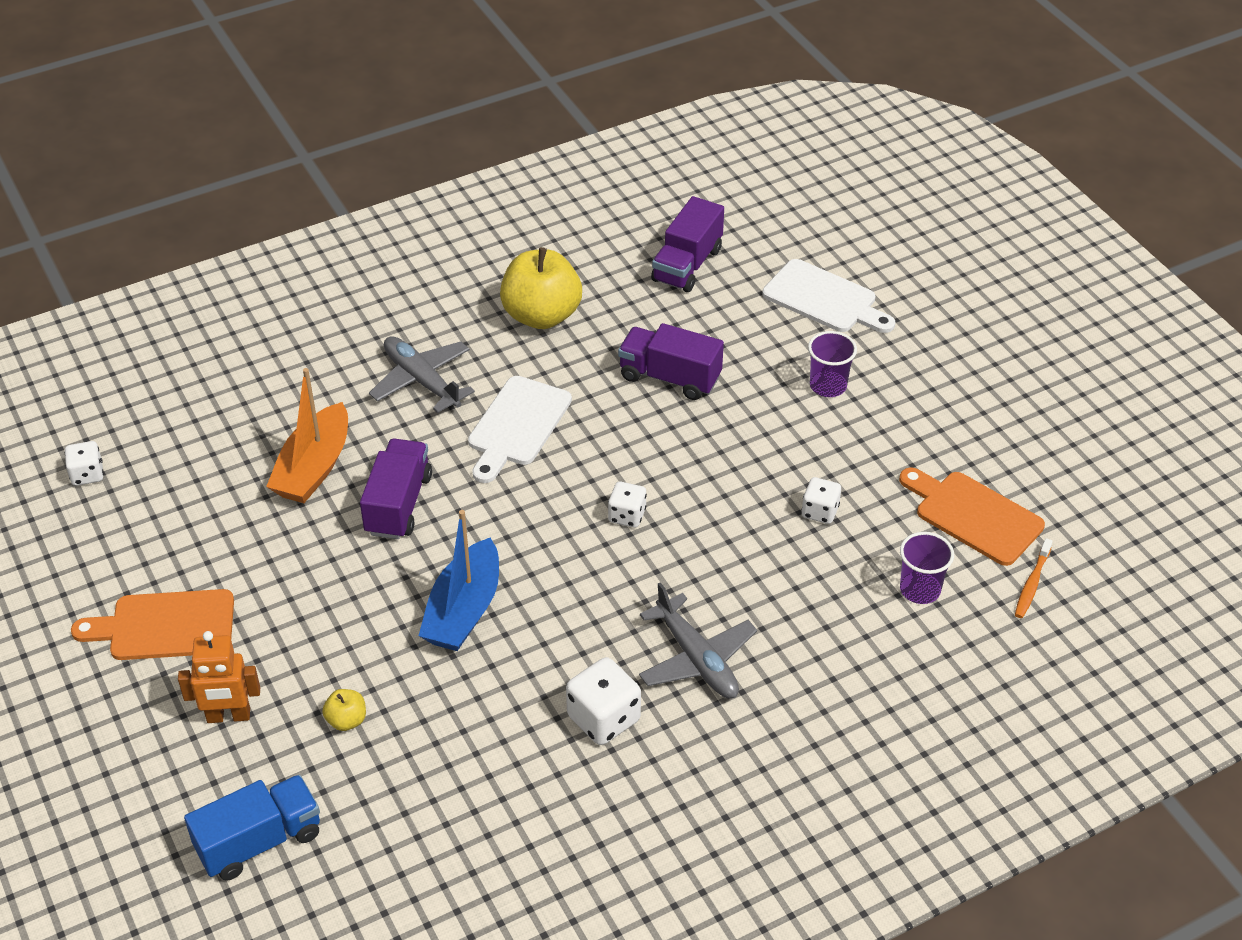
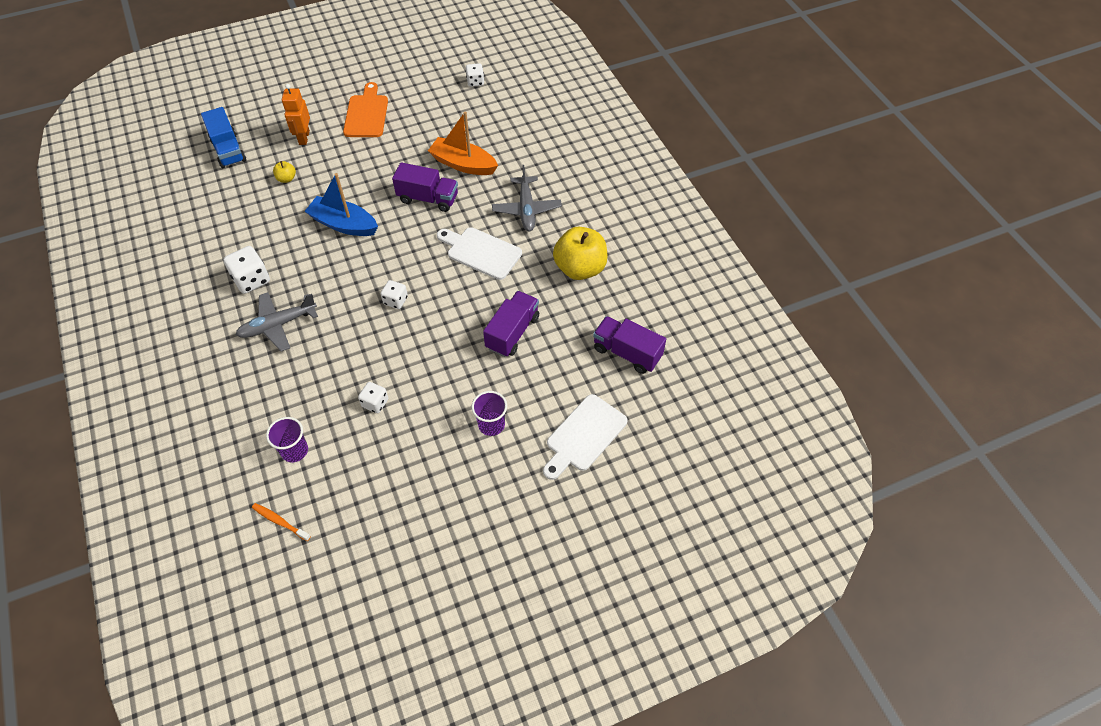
camera: 95 degrees right, 10 degrees up
grey plane [369,336,475,413] -> grey plane turned 120 degrees clockwise [492,165,562,232]
orange cutting board [899,467,1045,566] -> none

